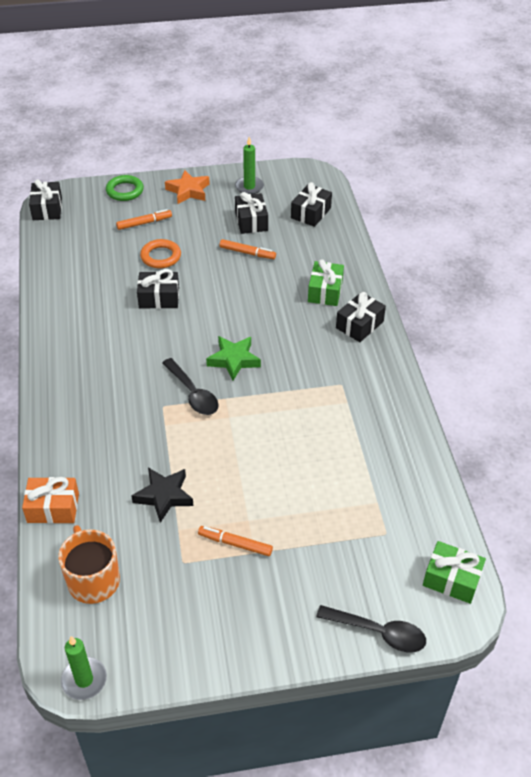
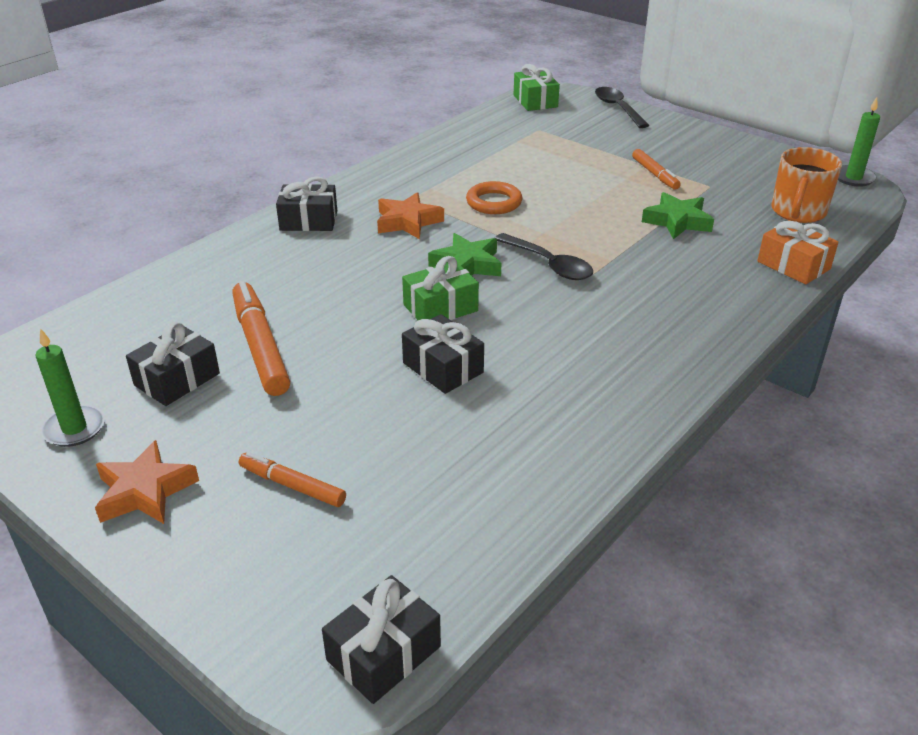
camera: 130 degrees left, 10 degrees down
green ring [106,175,144,201] -> none
black star [131,467,193,523] -> green star [642,192,714,239]
orange ring [140,239,181,268] -> orange ring moved to [466,181,522,214]
black spoon [162,358,219,415] -> black spoon turned 120 degrees clockwise [495,233,593,280]
orange marker [220,239,276,259] -> orange marker [232,281,290,396], size x1.72
black gift [291,182,332,227] -> none
green gift [308,259,344,306] -> green gift moved to [402,256,479,320]
none -> orange star [377,192,444,239]

